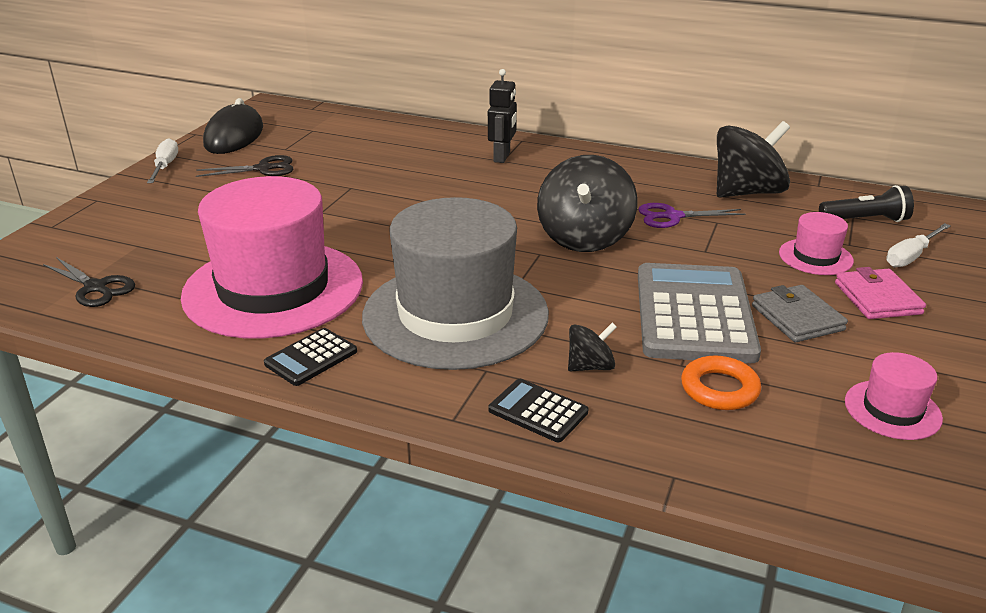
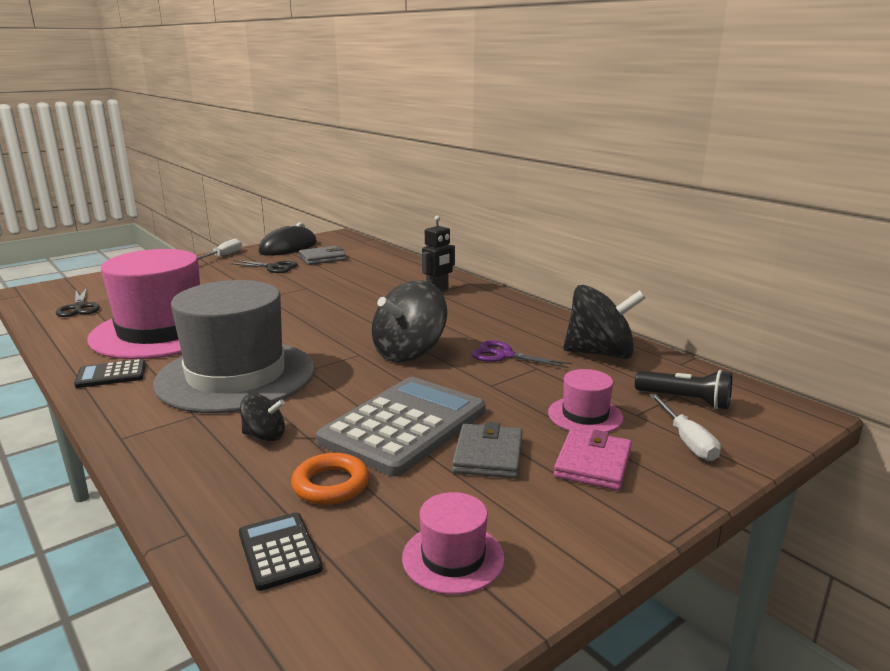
camera: 30 degrees right, 10 degrees down
black calculator [488,379,588,442] -> black calculator moved to [239,512,323,591]
white screwdriver [886,223,951,267] -> white screwdriver turned 90 degrees counterclockwise [650,394,721,461]
none -> grey wallet [299,246,346,265]

